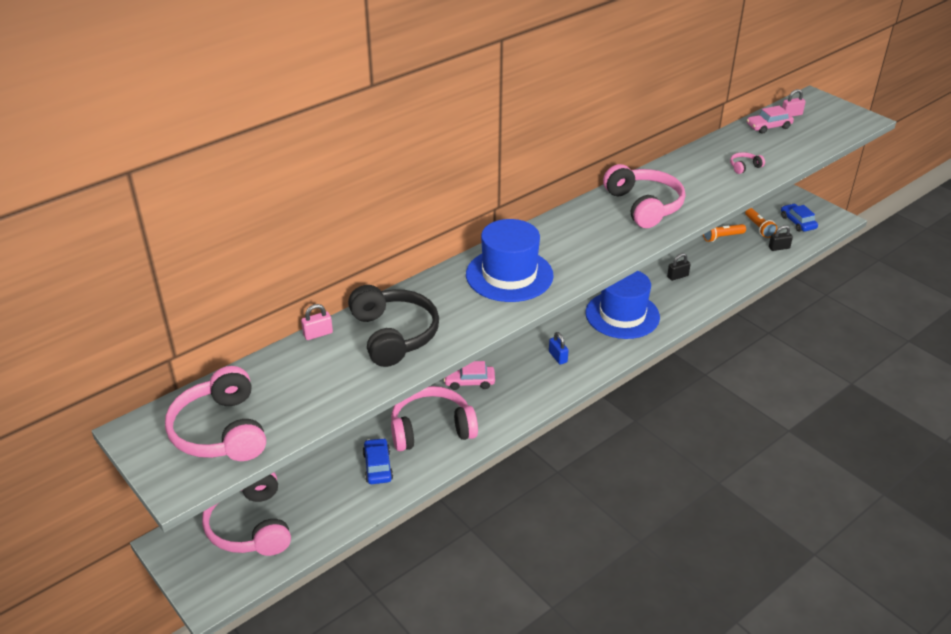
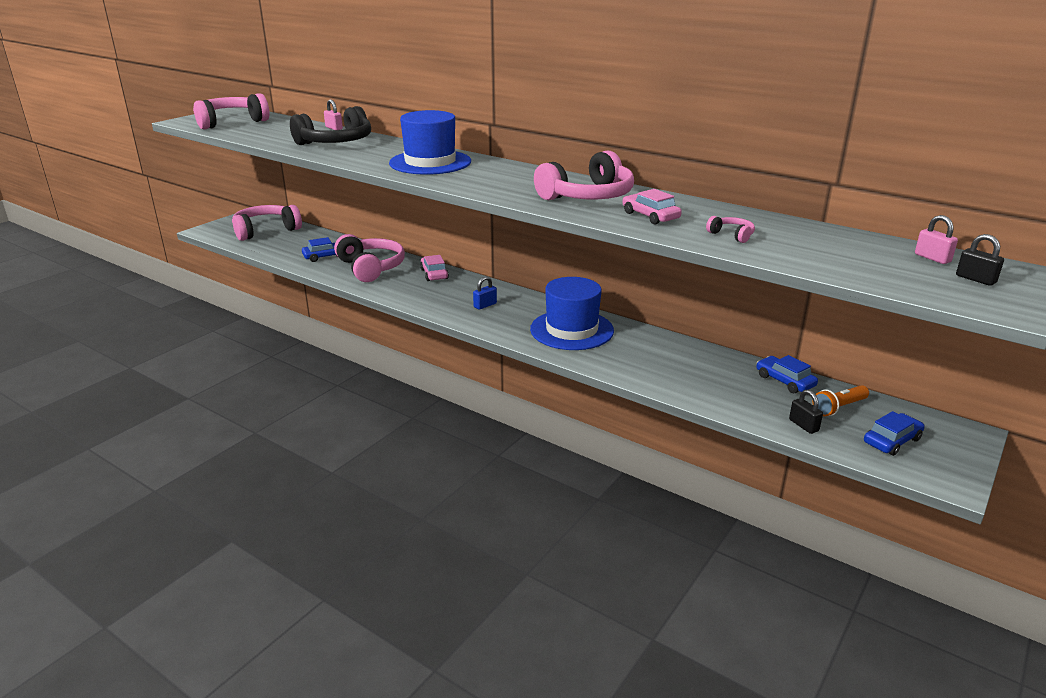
camera: 75 degrees right, 10 degrees down
black padlock [667,253,691,281] -> black padlock moved to [956,234,1004,286]
orange flashlight [703,224,746,242] -> blue car [756,355,818,393]
pink car [747,106,794,134] -> pink car moved to [622,189,682,225]

